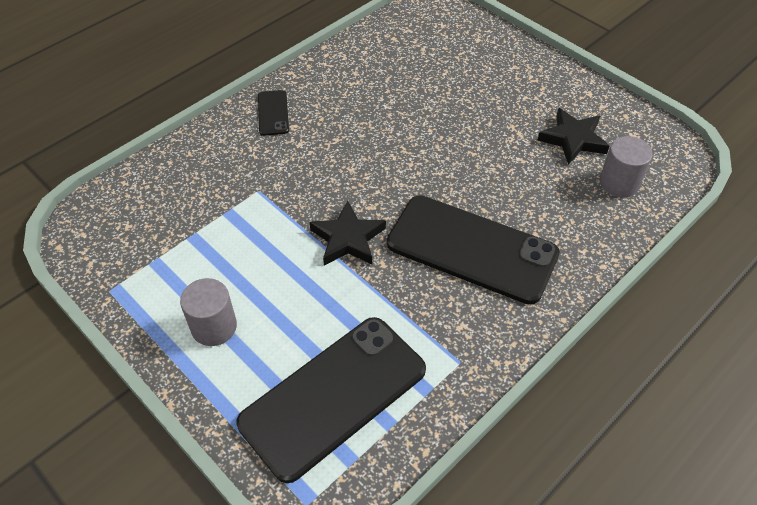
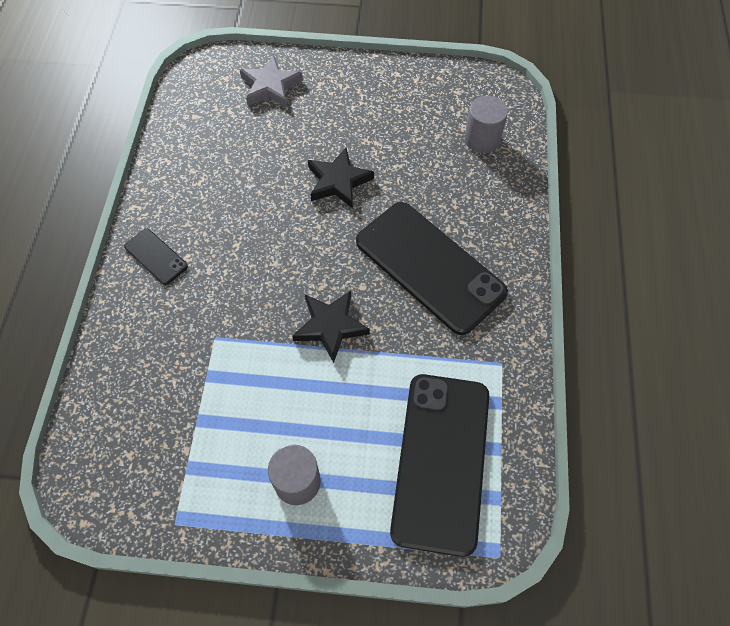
camera: 40 degrees left, 10 degrees up
black phone [387,195,560,305] -> black phone turned 60 degrees clockwise [356,202,508,335]
black star [537,108,610,165] -> black star moved to [308,147,374,209]
none -> grey star [239,55,303,108]

